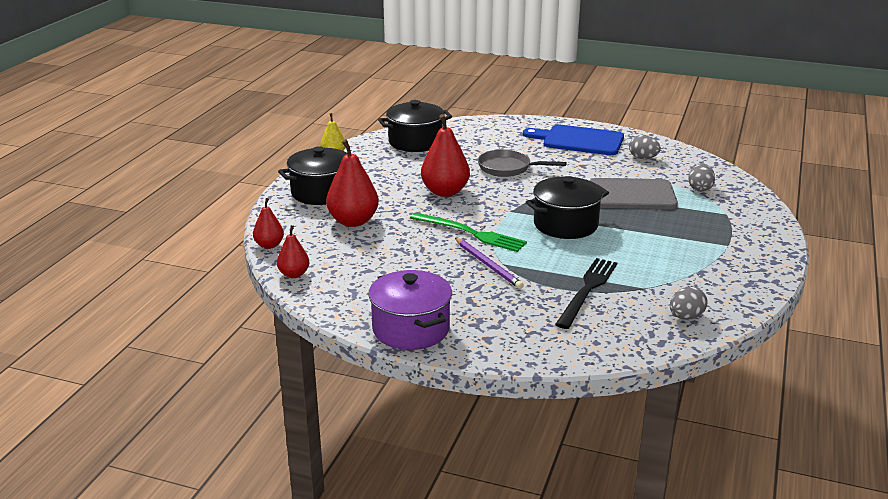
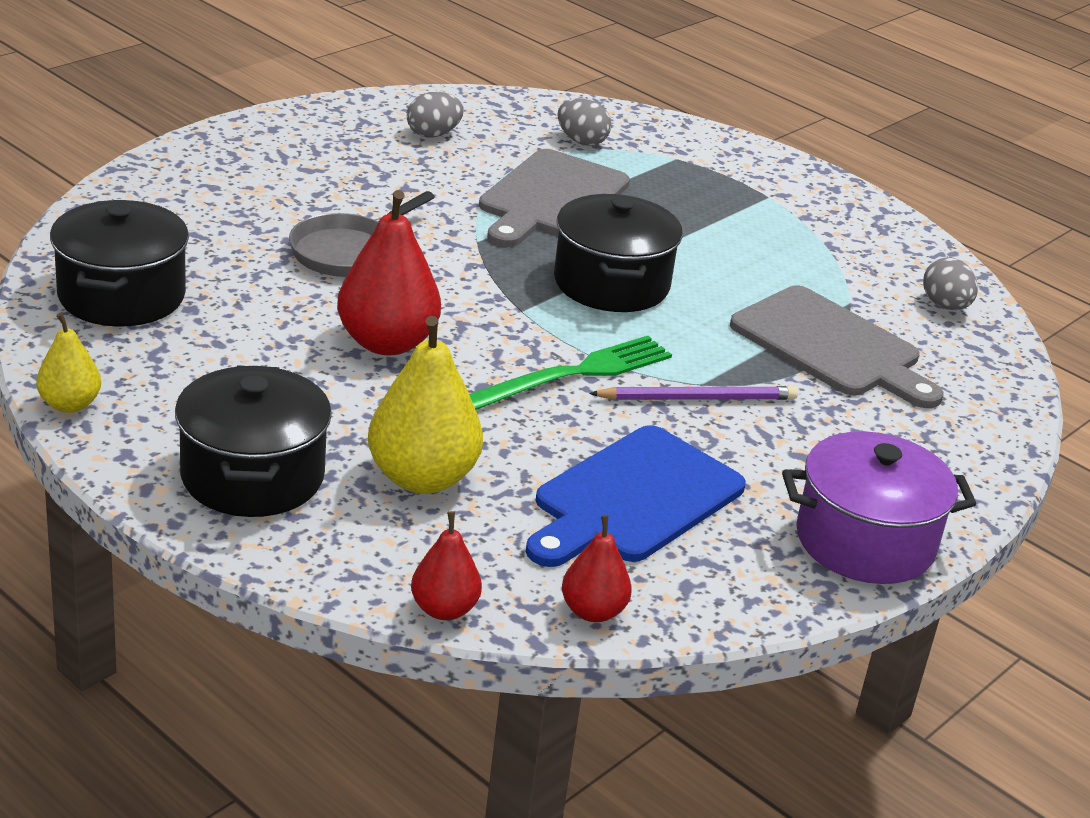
camera: 70 degrees left, 5 degrees up
red pear [326,139,379,227] -> yellow pear [368,316,483,494]
blue cutting board [523,124,624,155] -> blue cutting board moved to [526,425,746,567]
black fork [555,258,617,329] -> grey cutting board [730,285,943,408]

